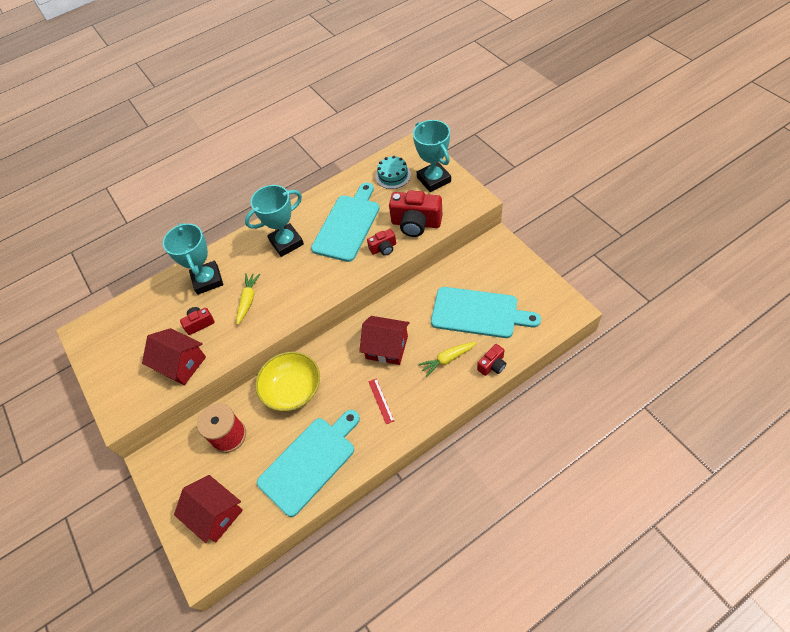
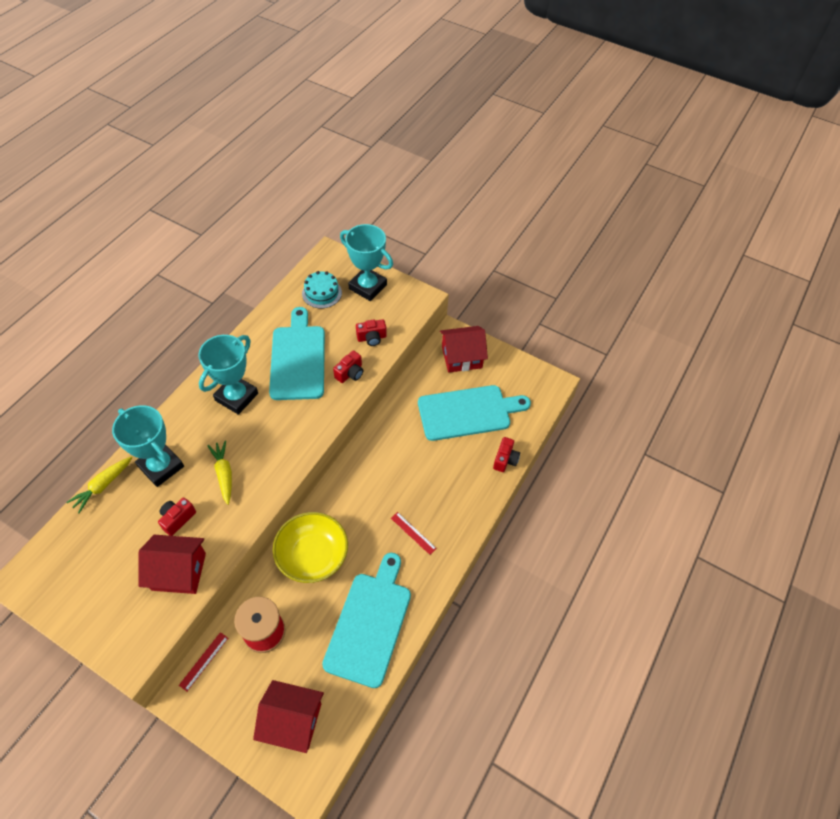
camera: 35 degrees left, 0 degrees up
red house [359,316,410,365] -> red house moved to [440,326,488,373]
red camera [389,190,442,237] -> red camera [356,319,387,346], size x0.53
yellow carrot [418,342,477,377] -> yellow carrot moved to [66,457,132,513]
none -> red ruler [179,632,228,691]

